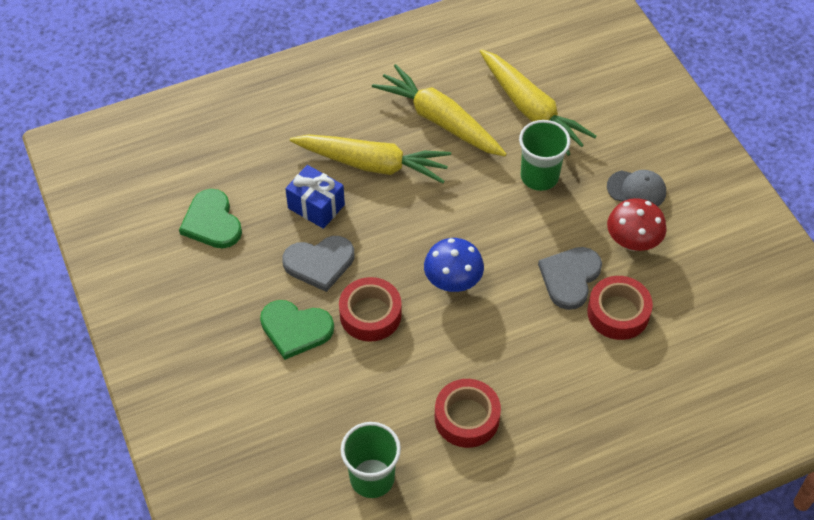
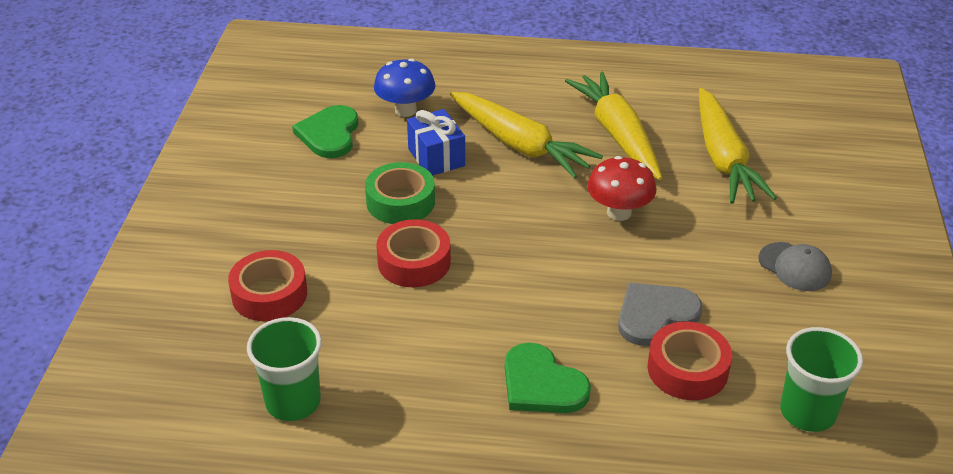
camera: 30 degrees right, 15 degrees down
green heart [260,300,334,360] -> green heart moved to [505,343,591,413]
grey heart [282,236,354,292] -> green tape [365,162,435,224]
blue mushroom [424,238,484,292] -> blue mushroom moved to [374,59,436,117]
red tape [435,379,501,448] -> red tape moved to [228,250,307,321]
green cup [519,120,571,191] -> green cup moved to [780,327,863,432]
red mushroom [607,198,667,251] -> red mushroom moved to [587,156,656,221]

